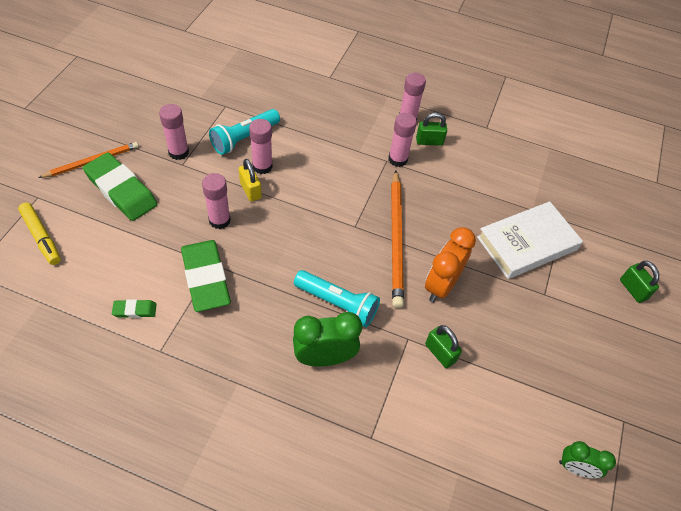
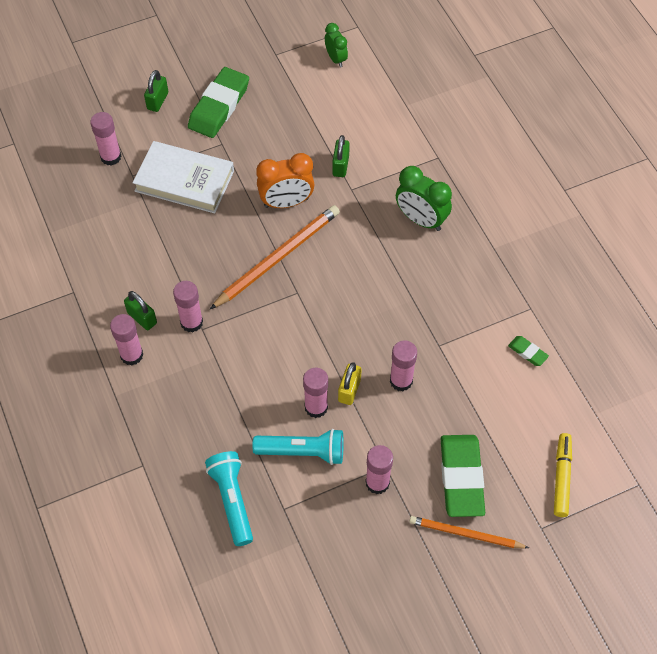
camera: 130 degrees left, 5 degrees up
green eraser [181,240,231,312] -> green eraser moved to [188,67,249,138]
turquoise flashlight [294,270,380,327] -> turquoise flashlight moved to [205,451,253,546]
none -> pink glue stick [90,112,121,166]

